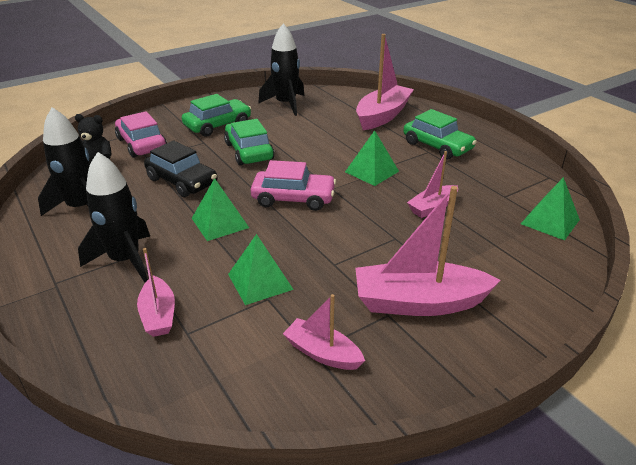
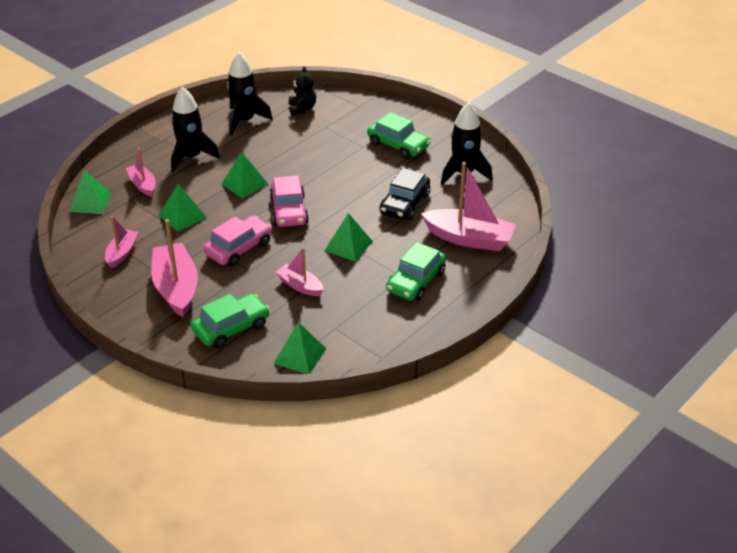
camera: 75 degrees right, 5 degrees up
pink car [115,111,167,158] -> pink car moved to [203,216,272,267]
pink boat [137,248,175,337] -> pink boat turned 90 degrees clockwise [126,148,155,197]
black car [144,141,217,197] -> black car moved to [379,168,430,220]
green car [224,119,274,165] -> green car moved to [191,293,269,349]
none -> green pyramid [69,170,112,214]

